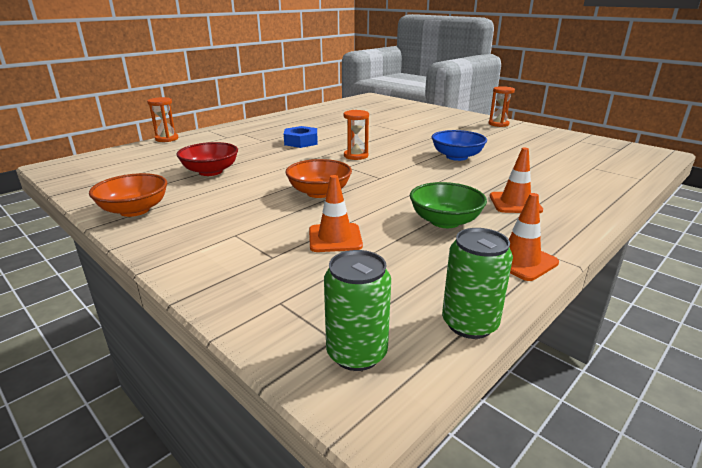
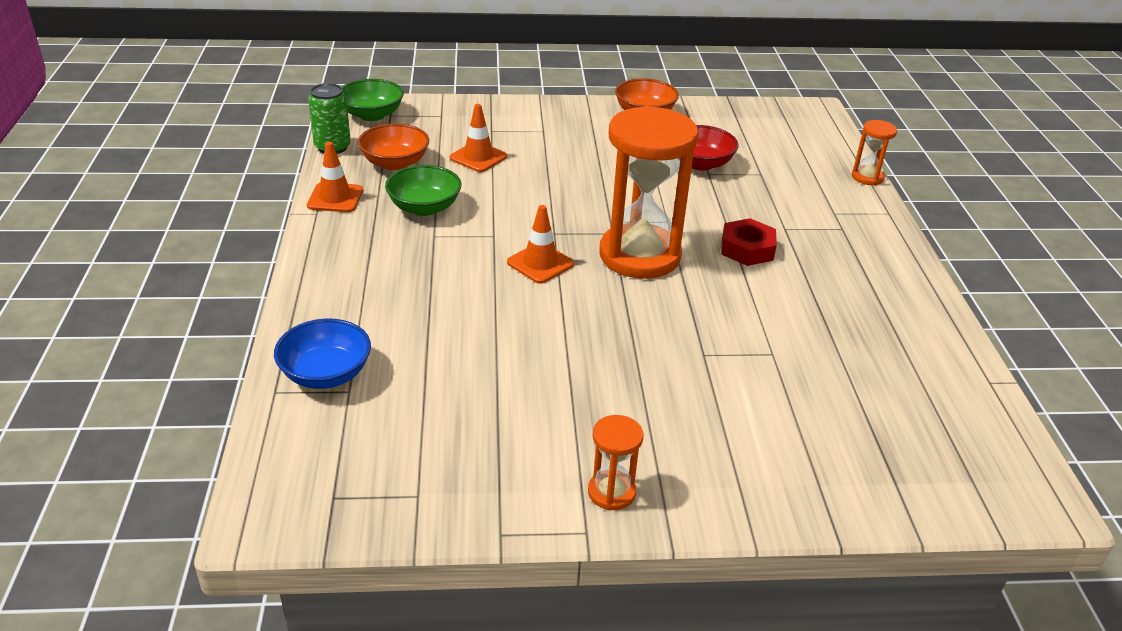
camera: 130 degrees right, 10 degrees up
blue nut [284,126,318,148] -> red nut [721,218,777,266]
orange bowl [285,159,352,198] -> orange bowl moved to [358,124,429,170]
green can [324,250,391,371] -> green bowl [342,79,404,121]
orange hourglass [344,110,369,160] -> orange hourglass [599,106,698,279], size x2.25
blue bowl [431,130,487,161] -> blue bowl moved to [274,319,371,389]
orange traffic cone [490,148,543,213] -> orange traffic cone moved to [507,205,574,284]

